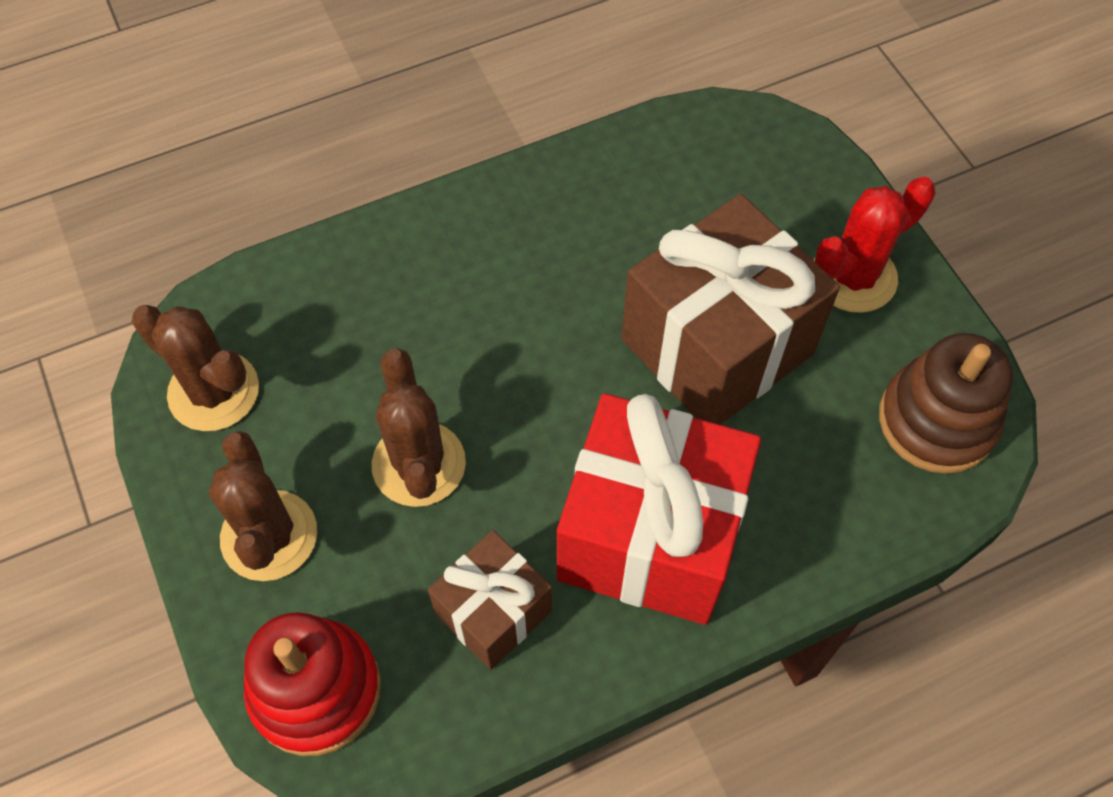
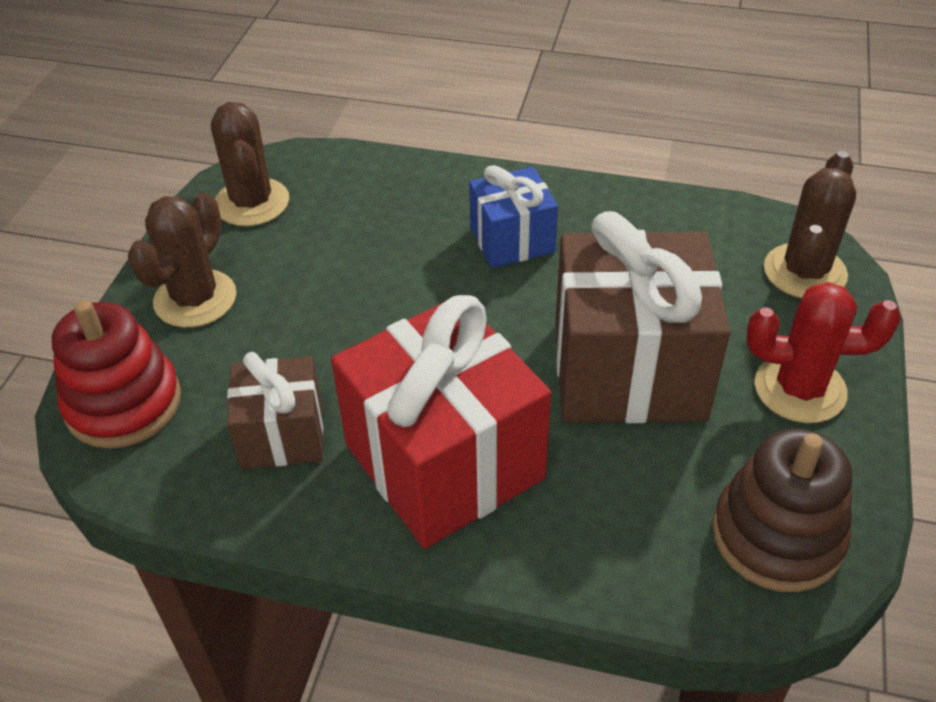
camera: 40 degrees right, 15 degrees down
brown cactus [372,348,466,507] -> brown cactus moved to [764,151,856,298]
none -> blue gift [469,165,558,268]

